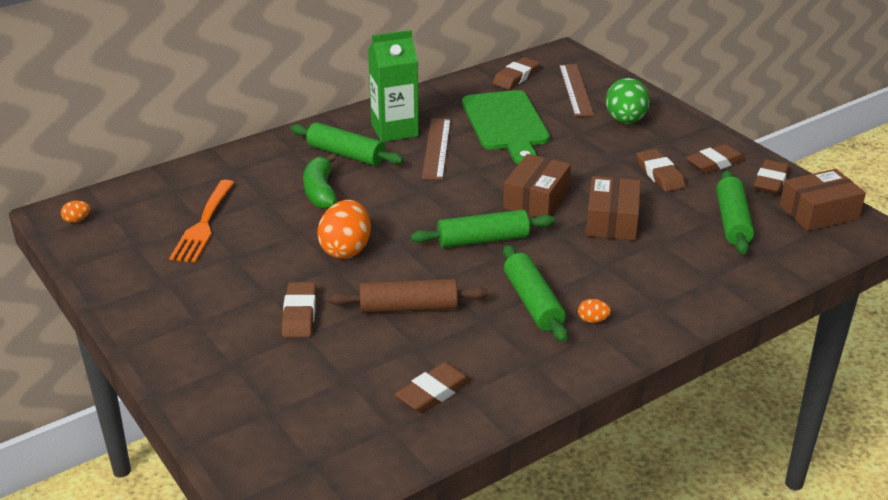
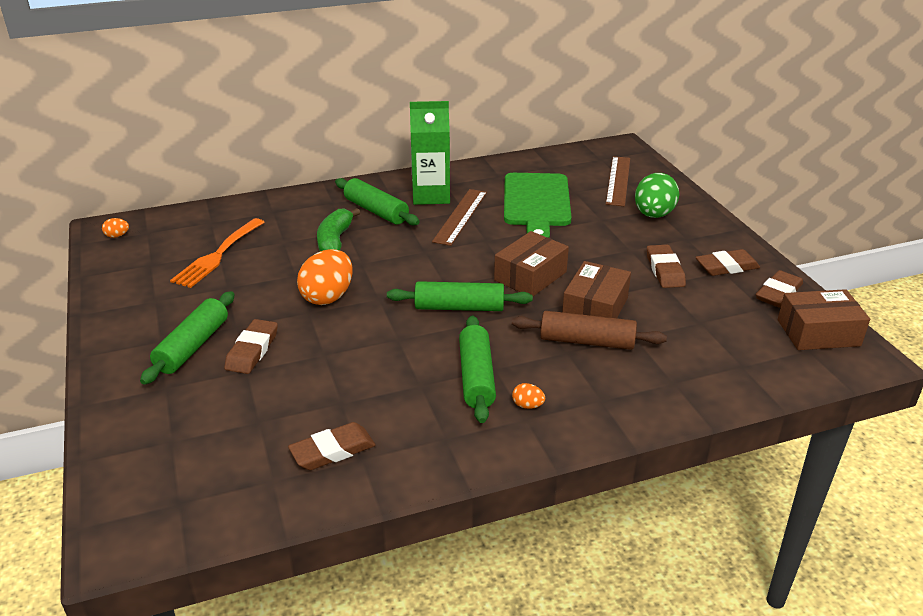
camera: 15 degrees right, 0 degrees up
brown rolling pin [328,279,488,313] -> brown rolling pin moved to [512,311,667,350]
brown eraser [493,57,540,89] -> none
green rolling pin [716,170,754,254] -> green rolling pin moved to [140,291,235,385]

